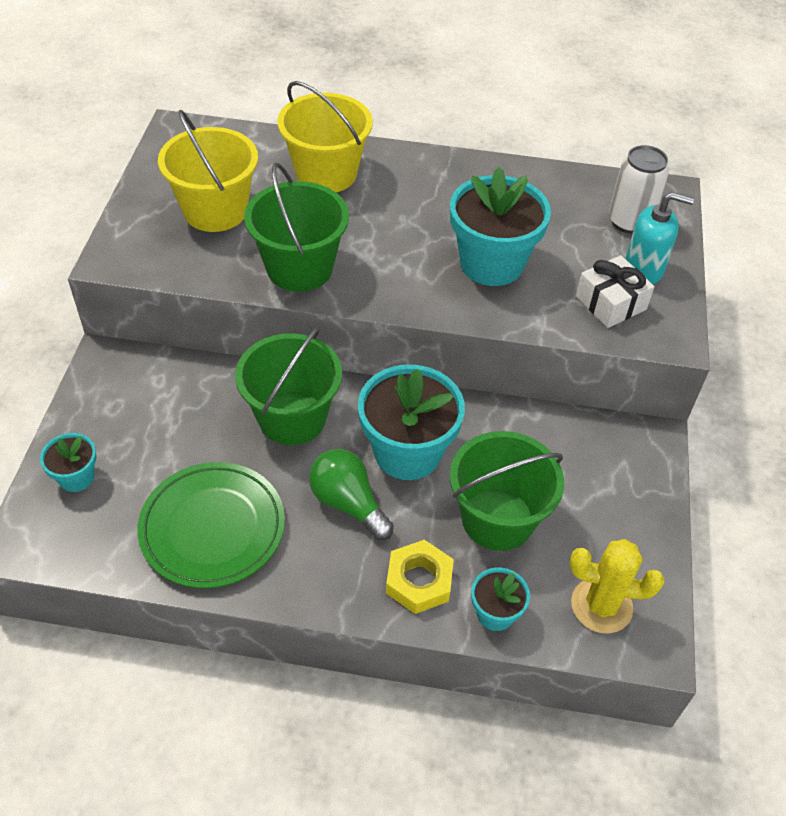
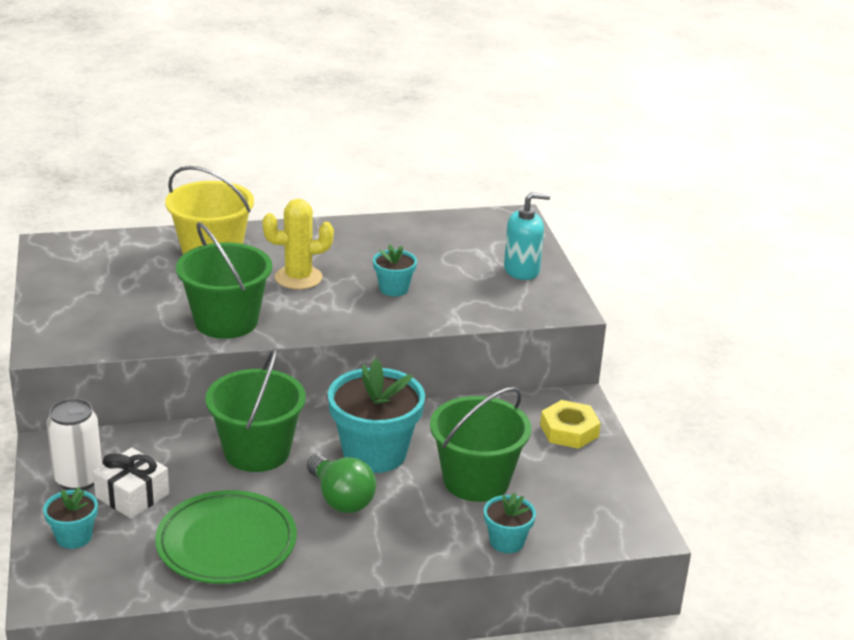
camera: 20 degrees left, 20 degrees down
yellow bucket [158,110,258,232] -> none
green light bulb [309,449,394,540] -> green light bulb turned 150 degrees counterclockwise [307,454,376,513]
yellow nut [386,540,454,614] -> yellow nut moved to [540,400,601,449]
turquoise flower pot [450,167,551,286] -> turquoise flower pot [373,244,417,296], size x0.50
yellow cactus [570,539,664,634] -> yellow cactus moved to [263,199,334,289]
white gift [576,255,655,328] -> white gift moved to [93,448,169,519]
white can [609,145,669,234] -> white can moved to [46,398,102,490]

